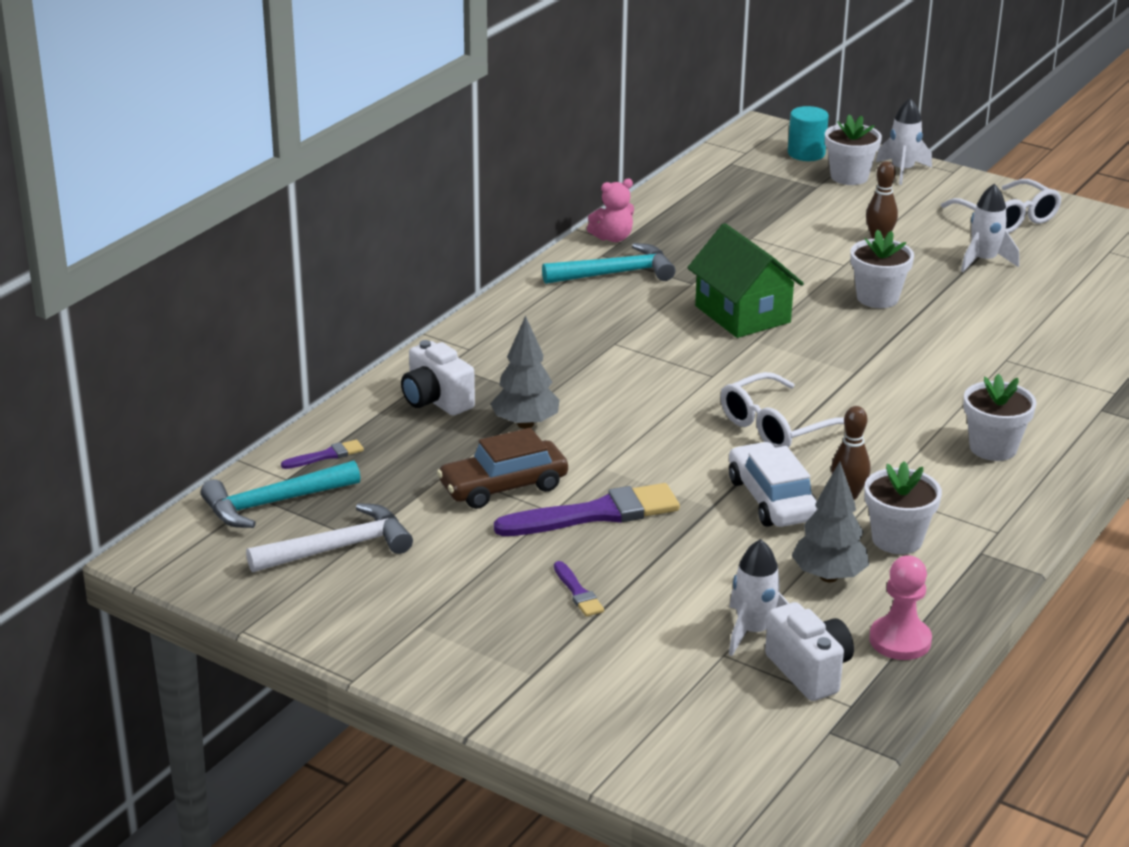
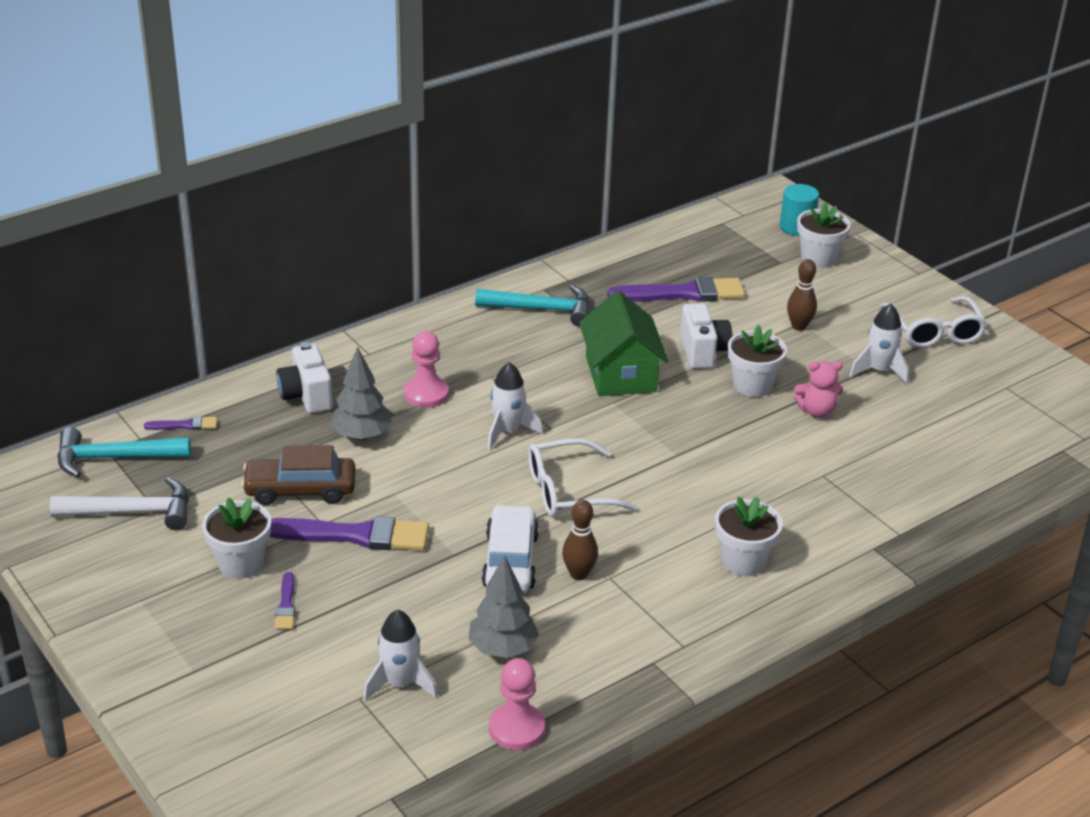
camera: 20 degrees right, 5 degrees up
pink teddy bear [587,179,634,242] -> pink teddy bear moved to [794,361,843,418]
white camera [765,602,854,701] -> white camera moved to [680,303,732,369]
white flower pot [865,461,942,554] -> white flower pot moved to [202,498,271,579]
white rocket [876,98,932,185] -> white rocket moved to [487,362,543,450]
none -> pink pawn [404,331,449,408]
none -> purple brush [607,277,745,302]

